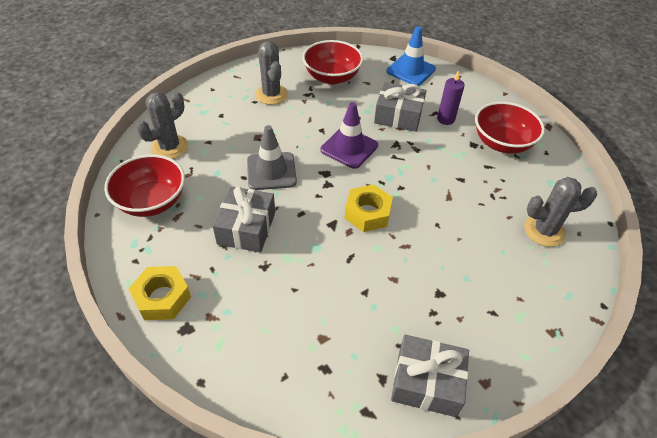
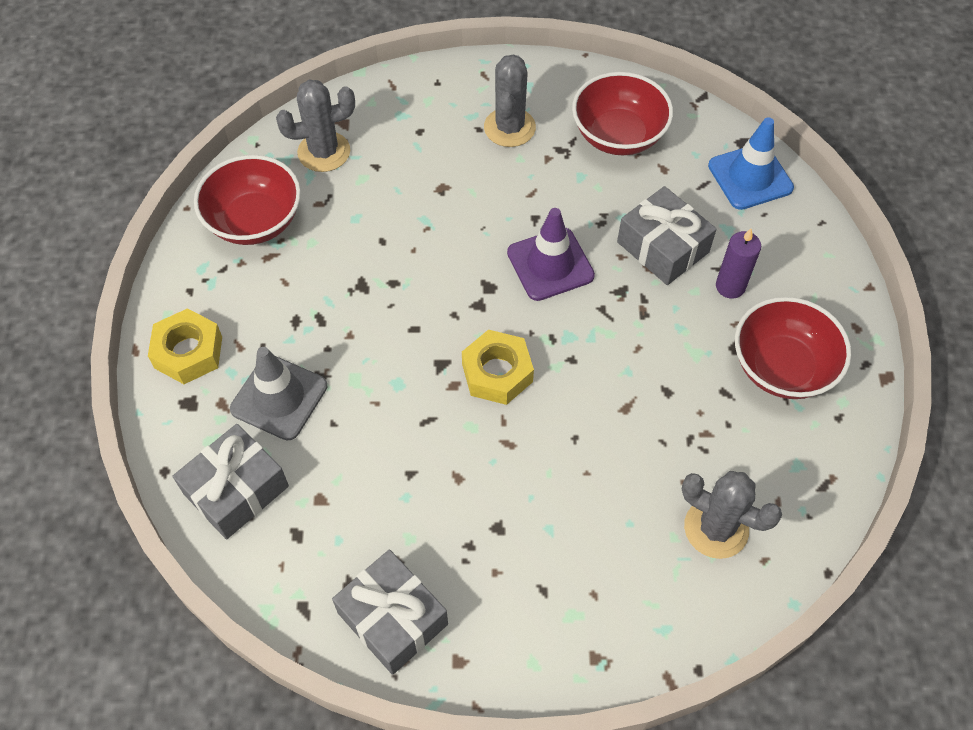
camera: 35 degrees right, 10 degrees up
grey gift [213,186,275,252] -> grey gift moved to [173,424,289,539]
grey traffic cone [247,125,297,190] -> grey traffic cone moved to [230,347,327,441]

